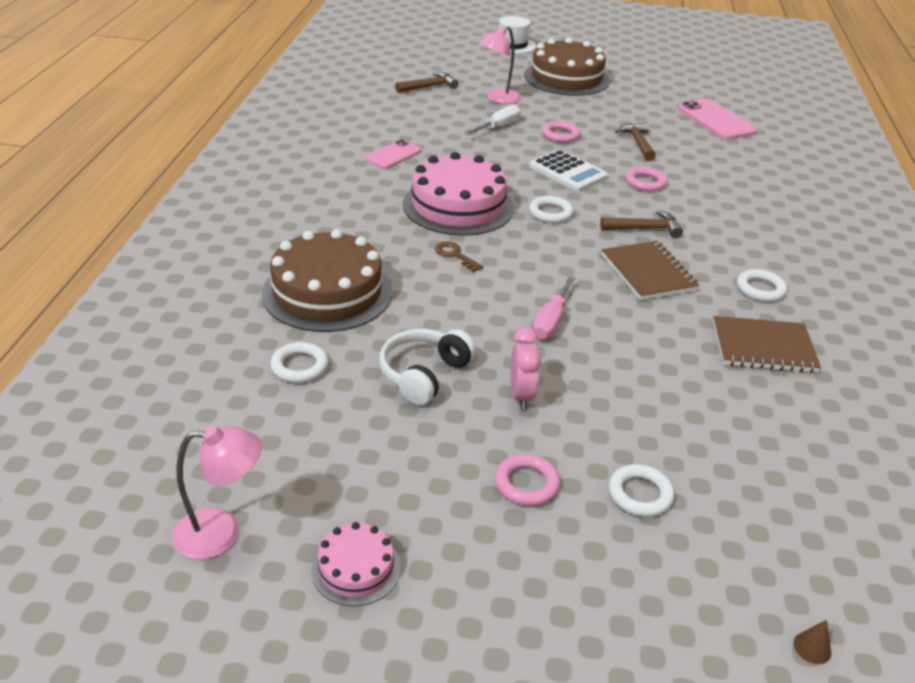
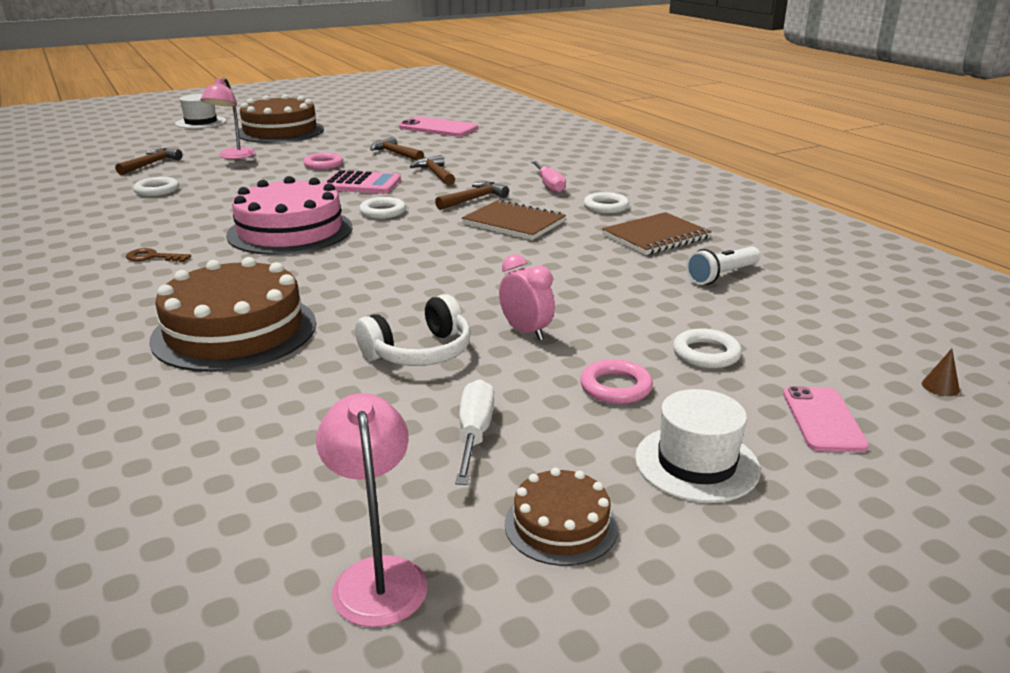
camera: 35 degrees left, 10 degrees down
pink lamp [172,425,262,559] -> pink lamp turned 60 degrees counterclockwise [316,393,428,627]
white ring [270,342,329,383] -> white ring moved to [133,177,179,196]
pink cake [311,522,401,606] -> brown cake [505,467,618,566]
pink phone [365,139,421,169] -> pink phone moved to [783,386,869,452]
white headphones [379,329,476,405] -> white headphones turned 120 degrees counterclockwise [355,294,471,366]
brown key [435,241,484,272] -> brown key moved to [126,248,191,262]
white screwdriver [465,105,521,135] -> white screwdriver moved to [455,379,494,485]
white calculator [529,149,608,192] -> pink calculator [322,170,401,194]
pink screwdriver [533,276,575,339] -> pink screwdriver moved to [531,161,566,193]
pink ring [626,167,667,192] -> brown hammer [410,155,455,186]
none -> white hat [635,389,761,503]
none -> white flashlight [686,246,761,285]

